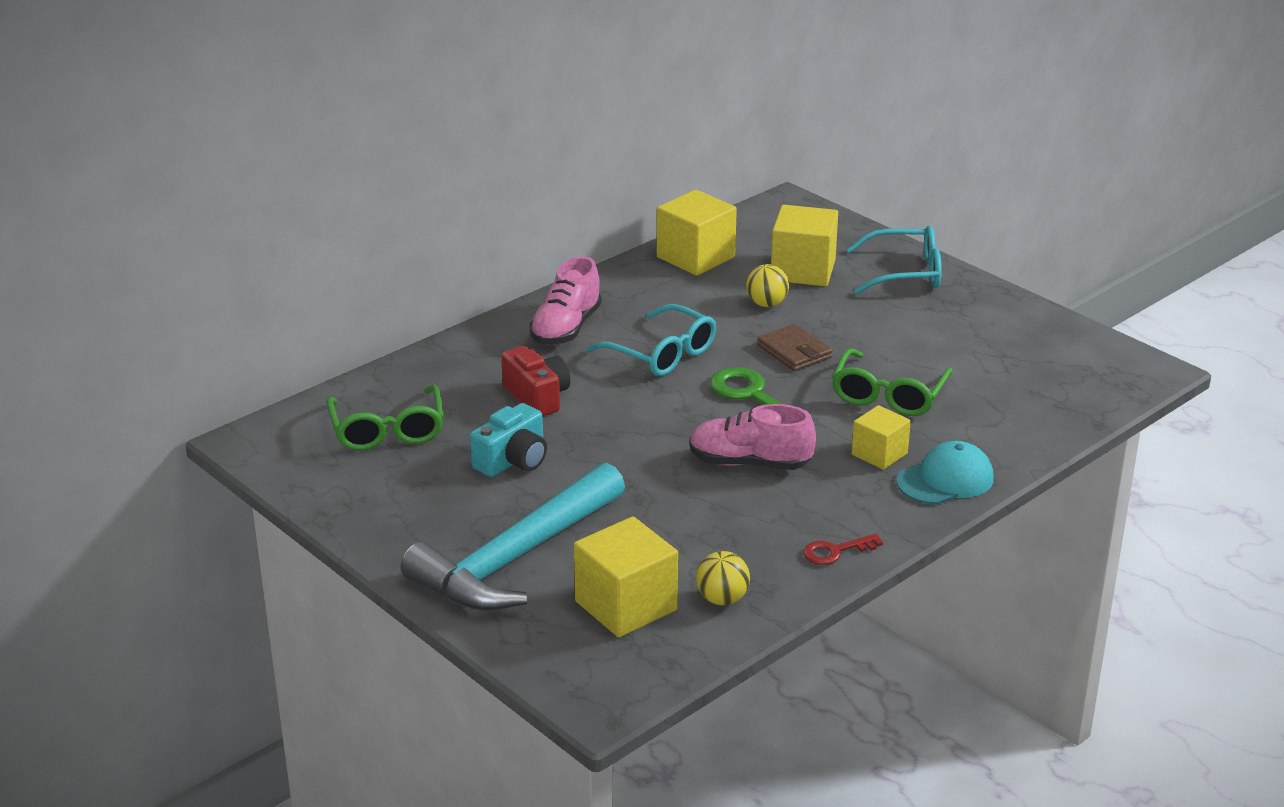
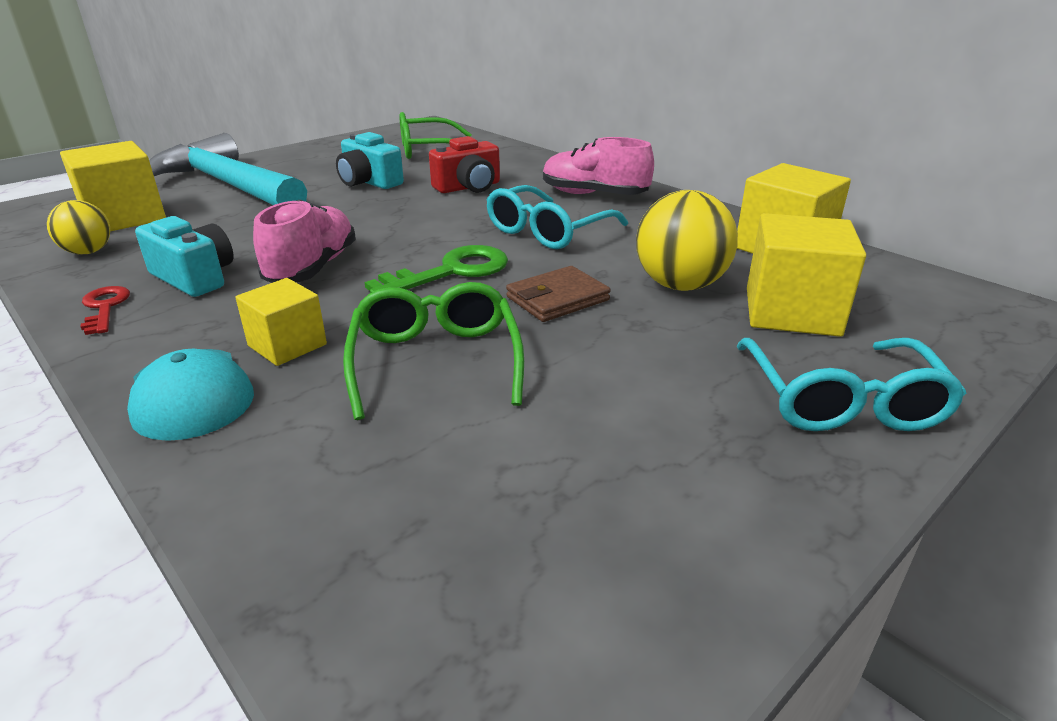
camera: 90 degrees right, 0 degrees up
yellow ball [746,264,789,307] -> yellow ball [636,190,738,291], size x1.66
green glasses [832,348,952,416] -> green glasses turned 60 degrees clockwise [343,282,524,420]
none -> turquoise camera [135,216,233,297]

